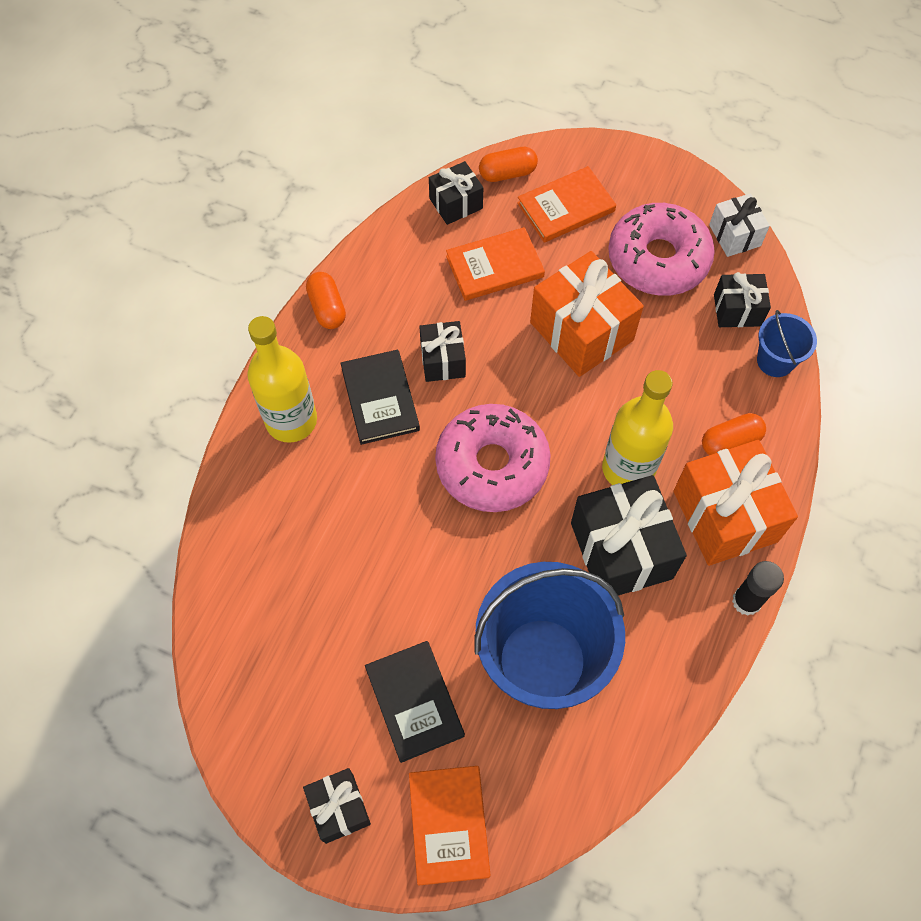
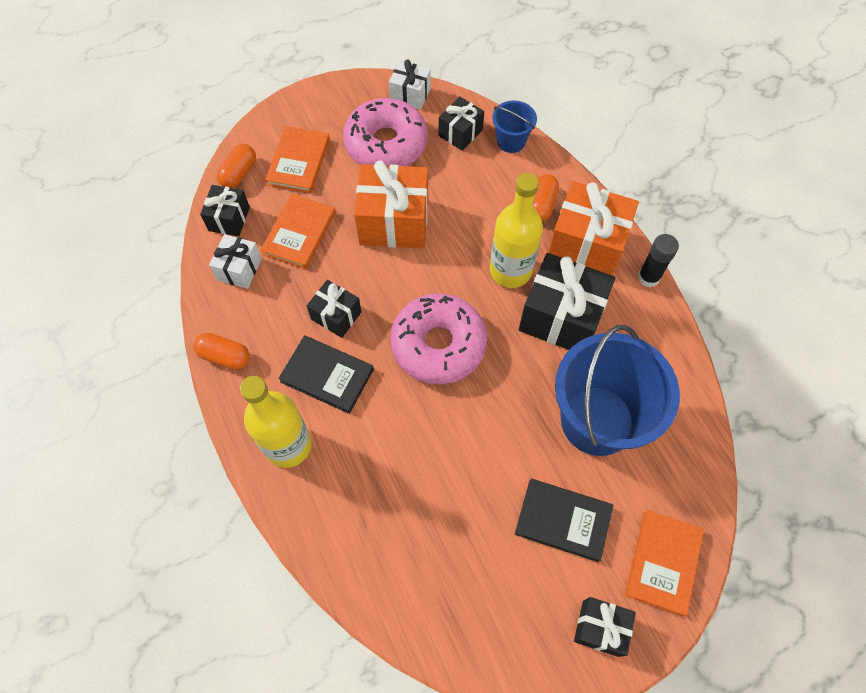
camera: 50 degrees left, 0 degrees up
orange book [409,766,490,886] -> orange book turned 75 degrees clockwise [625,510,704,616]
none -> white gift [209,234,262,289]

